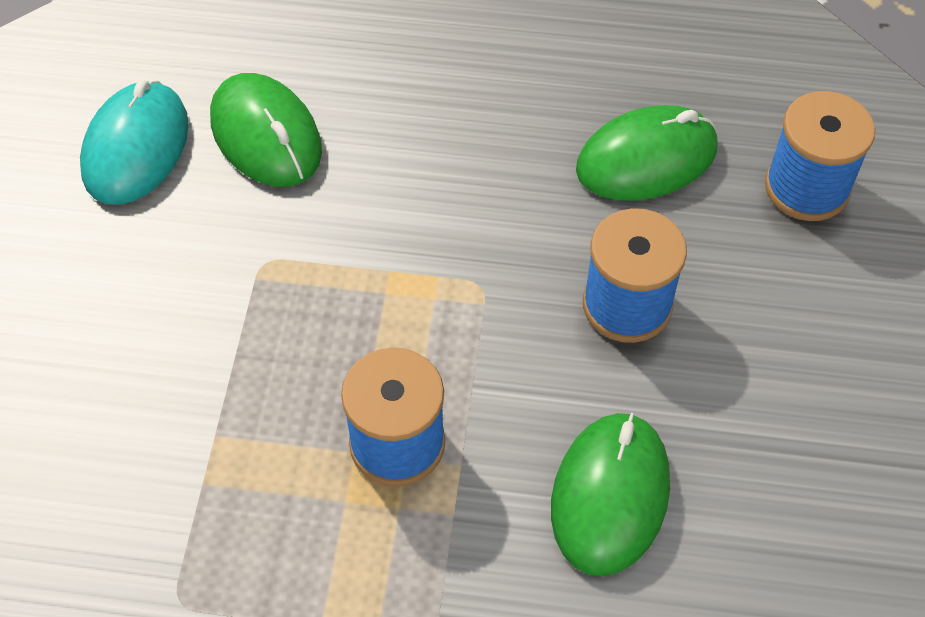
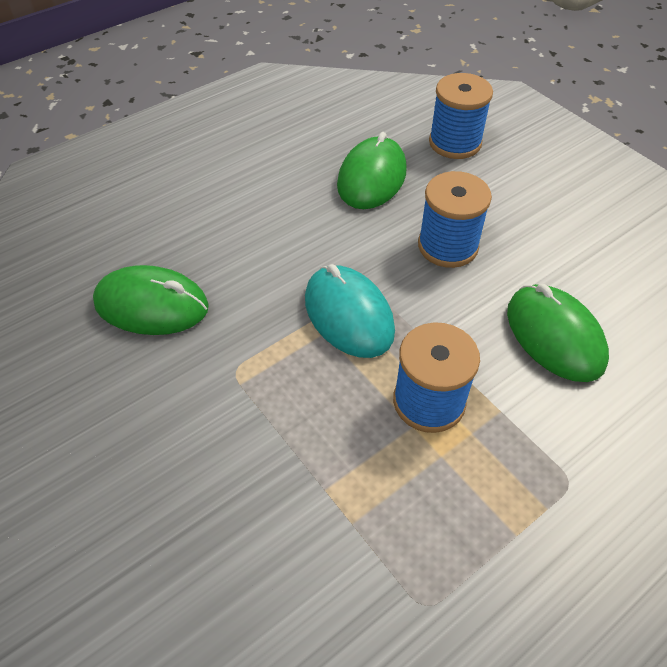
camera: 45 degrees left, 5 degrees down
turquoise mouse [80,80,189,205] -> turquoise mouse moved to [305,264,395,358]

